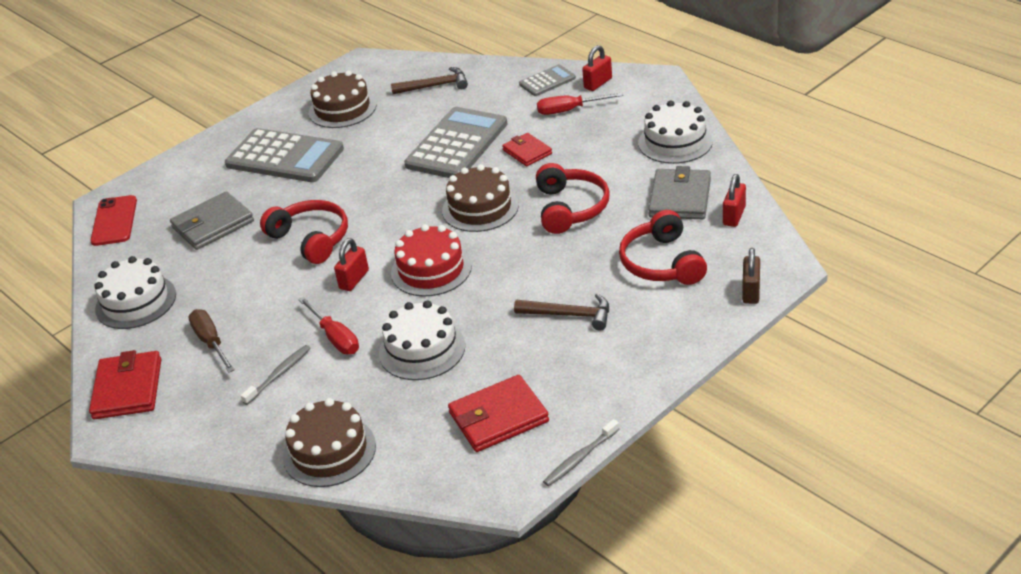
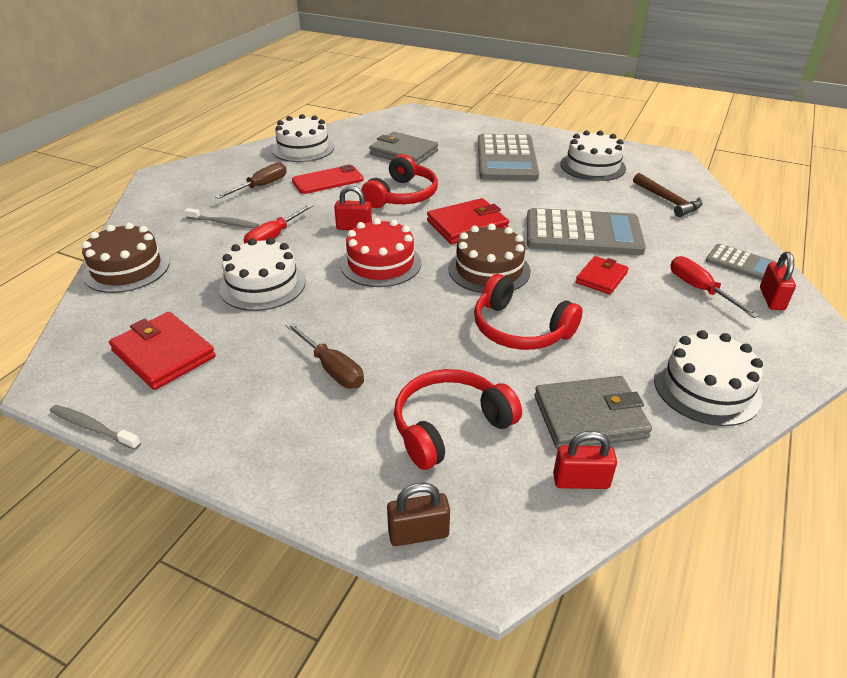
camera: 65 degrees right, 0 degrees up
red wallet [89,350,161,419] -> red wallet moved to [427,198,509,244]
red phone [90,195,137,246] -> red phone moved to [292,165,364,194]
brown cake [309,70,376,128] -> white cake [561,130,626,181]
brown hammer [514,294,609,331] -> brown screwdriver [285,322,364,389]
red headphones [536,163,609,234] -> red headphones turned 60 degrees clockwise [474,274,583,350]
red padlock [582,45,612,91] -> red padlock turned 75 degrees clockwise [760,252,796,310]

